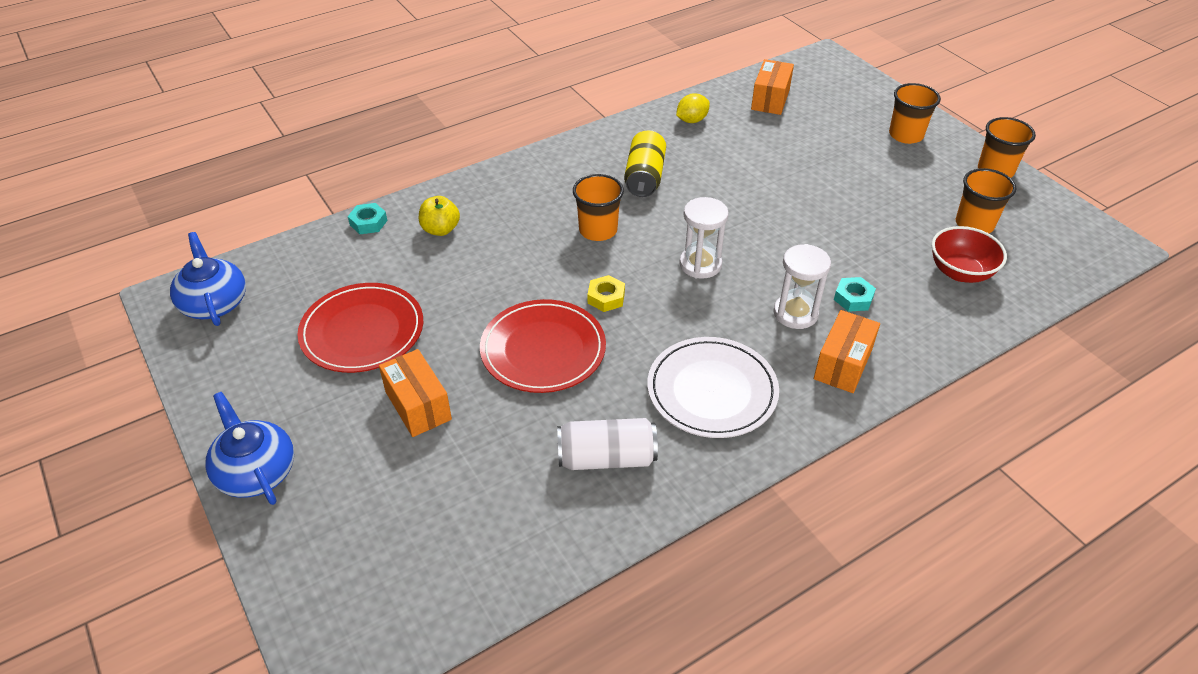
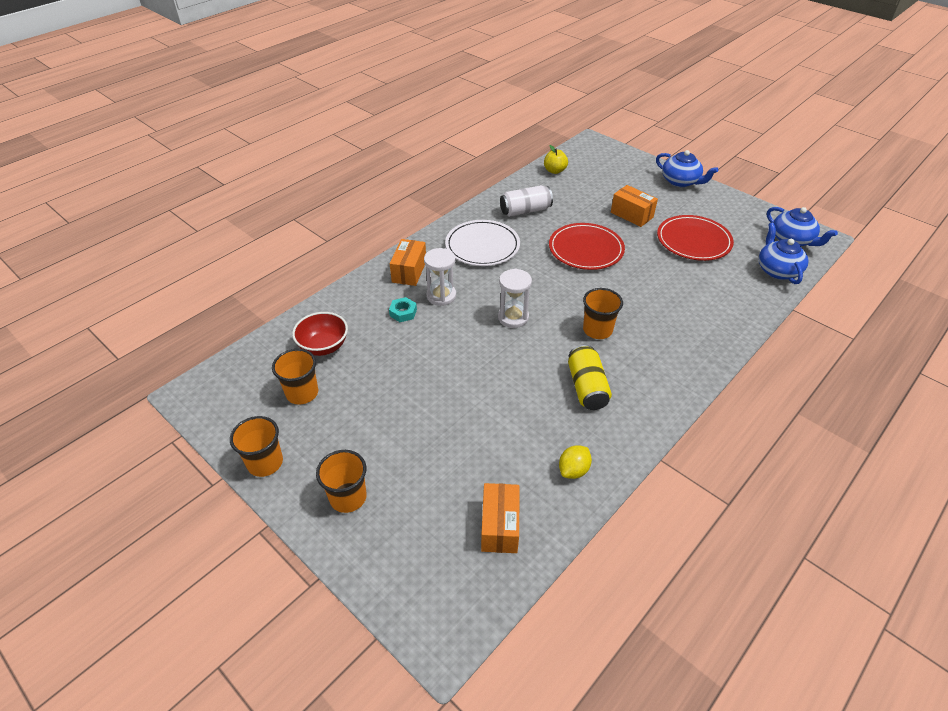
camera: 165 degrees right, 0 degrees up
turquoise nut [348,203,388,234] -> none
yellow apple [419,196,460,236] -> yellow apple moved to [544,145,568,174]
yellow nut [588,275,625,312] -> none
none -> blue teapot [758,223,808,284]

